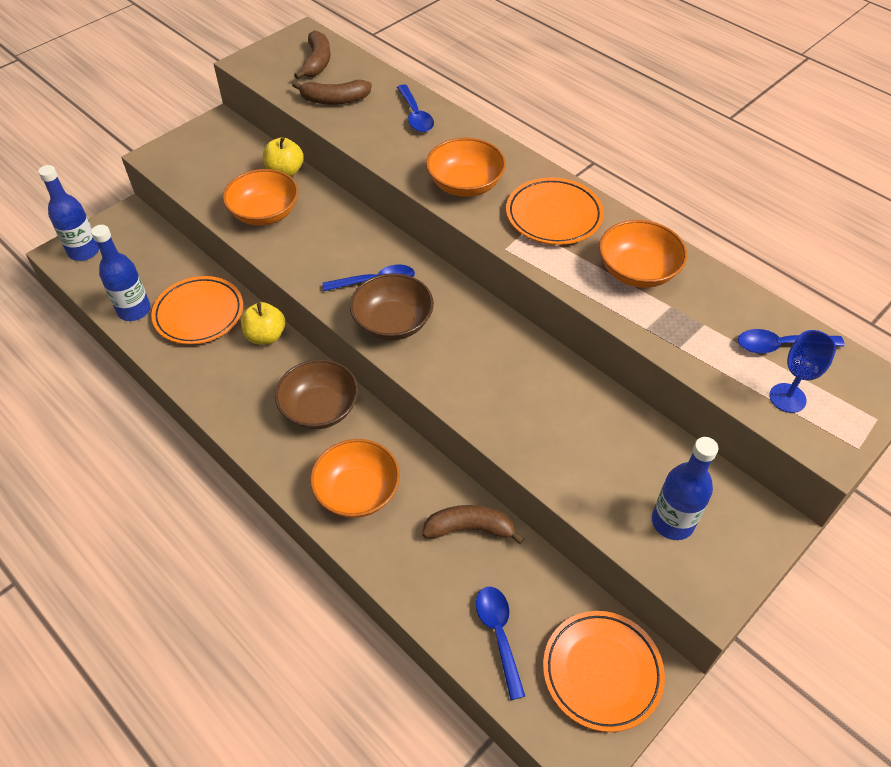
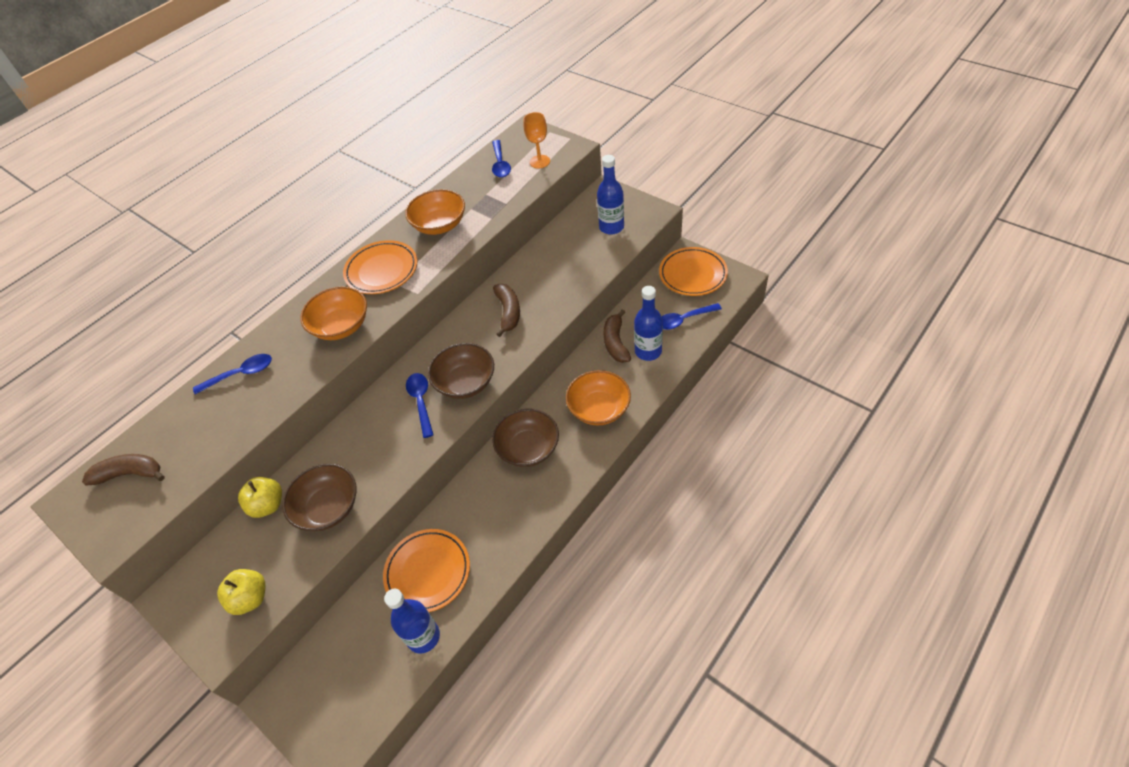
camera: 90 degrees left, 0 degrees up
blue bottle [38,165,99,261] -> blue bottle moved to [634,286,663,361]
orange bowl [223,169,299,226] -> brown bowl [282,464,357,531]
yellow apple [241,302,285,345] -> yellow apple moved to [217,569,265,615]
brown banana [292,80,372,105] -> brown banana moved to [493,284,520,337]
blue goblet [770,330,836,413] -> orange goblet [523,112,550,168]

